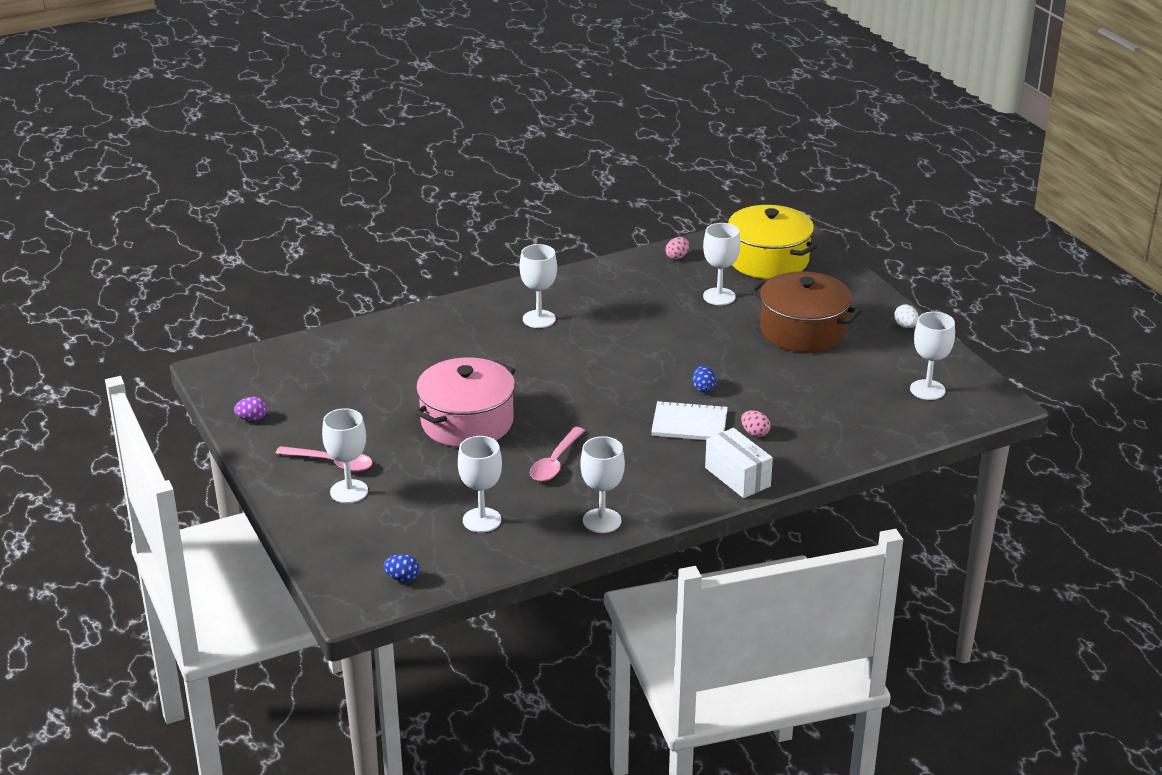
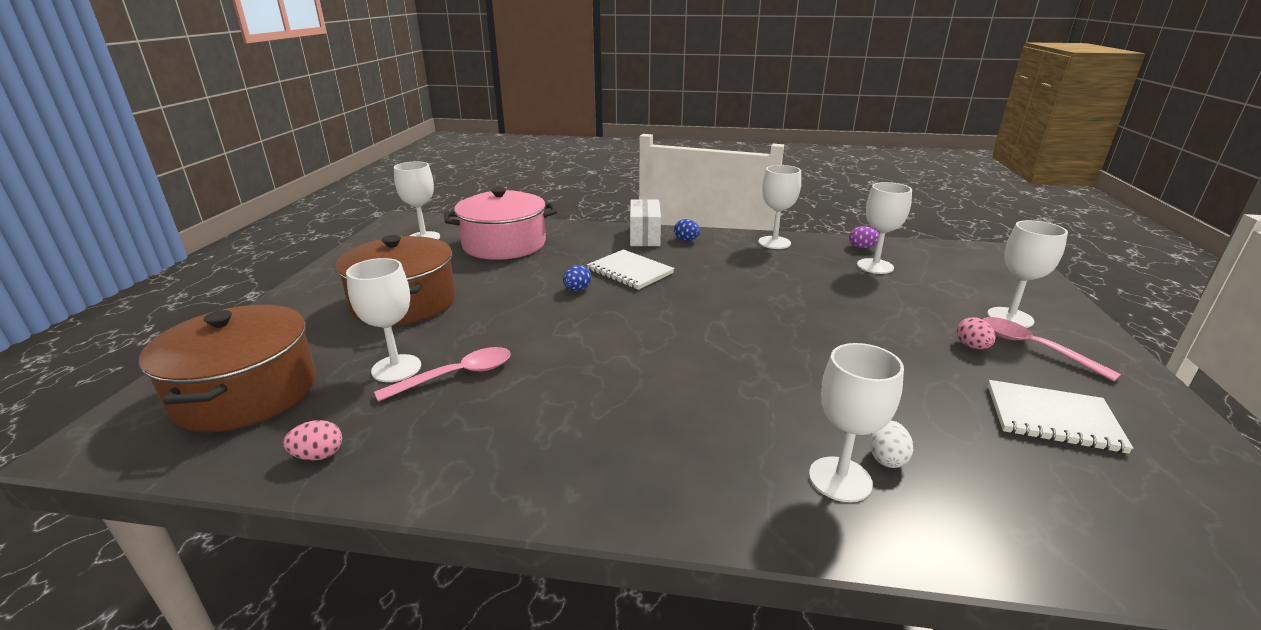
camera: 145 degrees left, 5 degrees down
purple egg [234,397,267,421] -> purple egg moved to [849,226,879,248]
blue egg [384,554,420,582] -> blue egg moved to [674,219,700,241]
pink pot [415,357,515,447] -> pink pot moved to [445,187,557,260]
white goblet [519,244,557,328] -> white goblet moved to [809,343,904,502]
pink spoon [530,427,585,481] -> pink spoon moved to [374,347,511,402]
yellow pot [725,205,817,279] -> brown pot [139,305,316,432]
pink egg [741,411,771,437] -> pink egg moved to [956,317,996,349]
white egg [894,304,919,328] -> white egg moved to [870,421,913,468]
none -> white notebook [988,380,1133,454]

